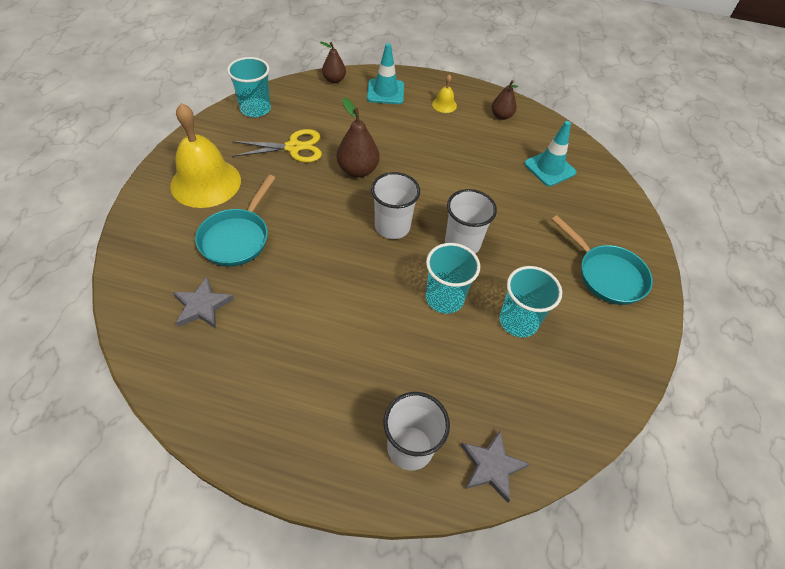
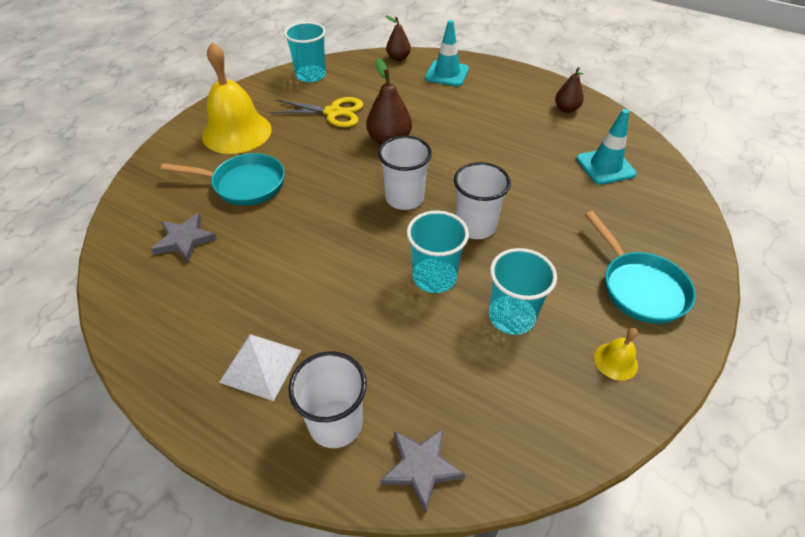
camera: 20 degrees right, 5 degrees down
turquoise pan [195,175,275,267] -> turquoise pan turned 120 degrees counterclockwise [160,153,285,206]
yellow bell [432,74,457,113] -> yellow bell moved to [594,328,638,381]
none -> white pyramid [219,334,301,401]

